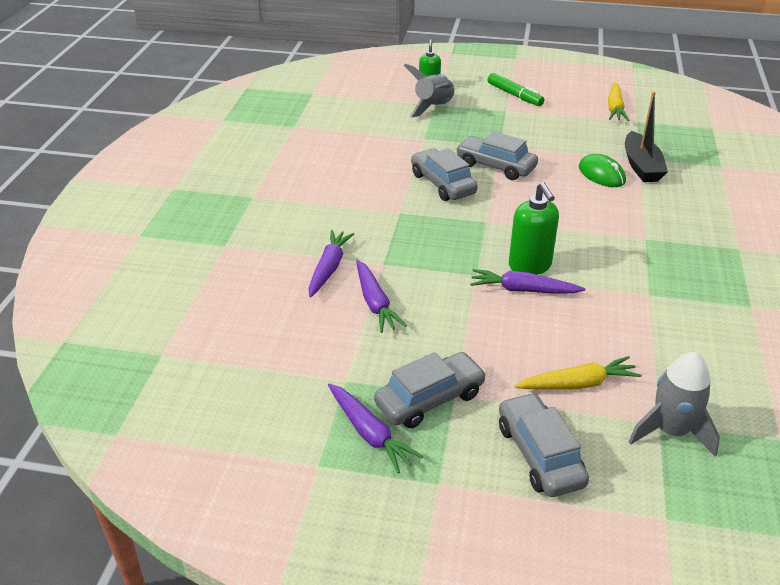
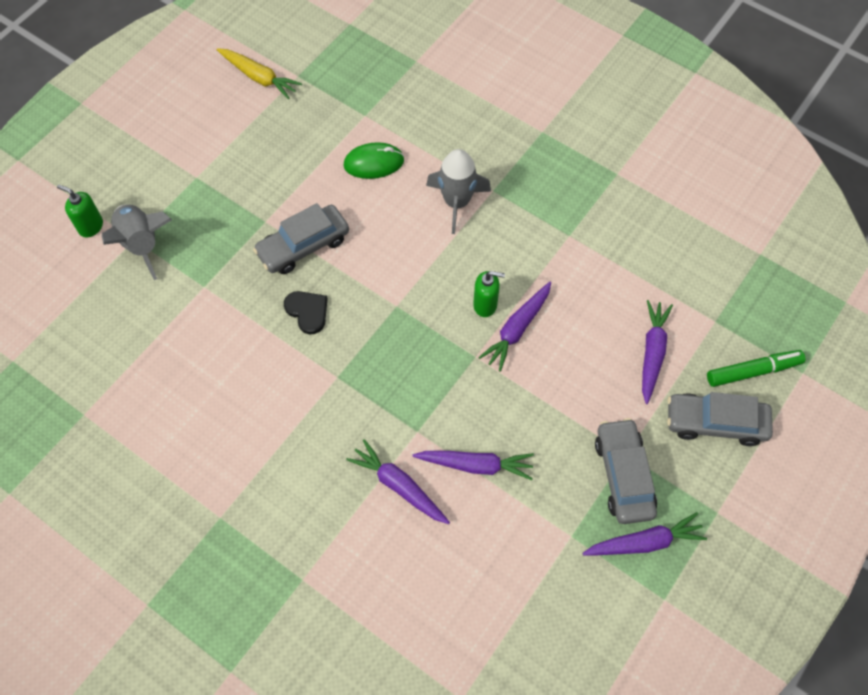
camera: 65 degrees left, 25 degrees up
grey car [411,148,478,201] -> black heart [284,291,328,334]
green marker [487,73,544,106] -> green marker moved to [707,350,806,387]
green soap dispenser [509,182,559,275] -> green soap dispenser [473,271,505,317], size x0.65
yellow carrot [514,356,642,389] -> purple carrot [642,300,673,404]
black boat [625,91,668,182] -> none
grey rocket [629,352,720,457] -> grey rocket moved to [426,149,491,234]

